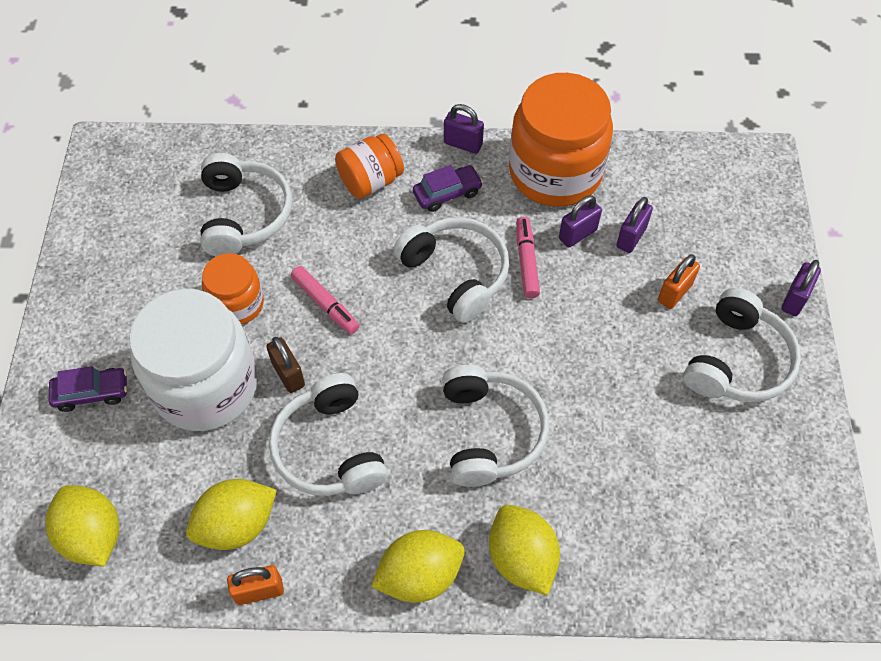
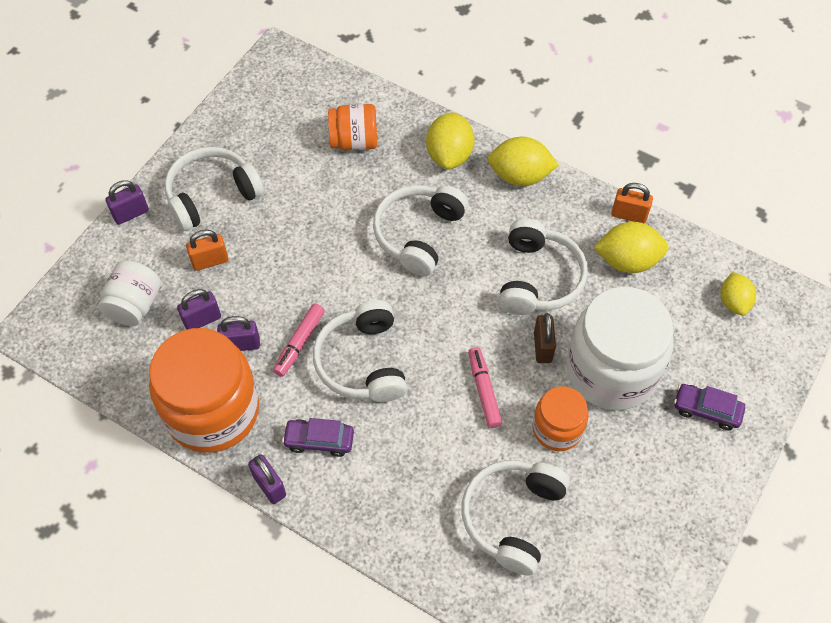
camera: 150 degrees left, 0 degrees up
yellow lemon [45,485,119,566] -> yellow lemon [720,272,756,316], size x0.66
orange jar [335,134,404,199] -> orange jar moved to [328,104,377,150]
none -> white jar [98,260,161,326]

